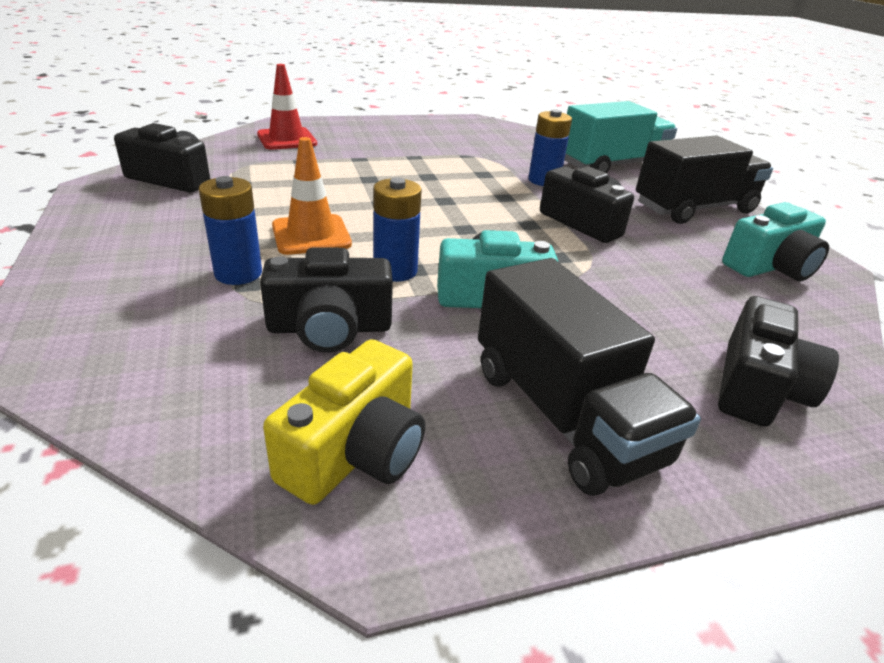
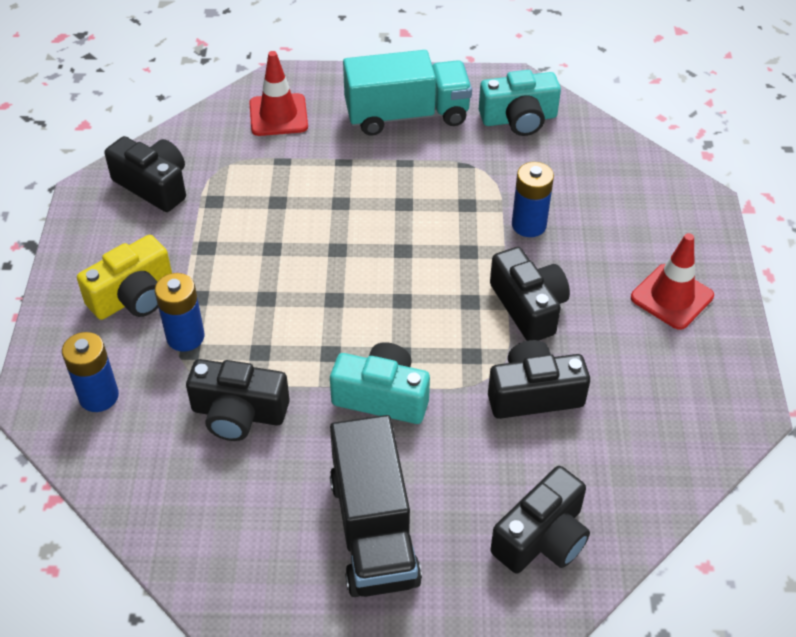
camera: 20 degrees right, 15 degrees up
yellow camera [263,339,425,505] -> yellow camera moved to [77,235,172,320]
orange traffic cone [272,137,352,255] -> none
blue battery [373,177,422,282] -> blue battery moved to [62,332,119,412]
turquoise truck [564,101,677,173] -> turquoise truck moved to [343,50,472,136]
black truck [636,136,773,224] -> red traffic cone [631,233,714,330]
turquoise camera [722,202,829,281] -> turquoise camera moved to [479,70,561,136]
none -> black camera [488,340,590,419]

